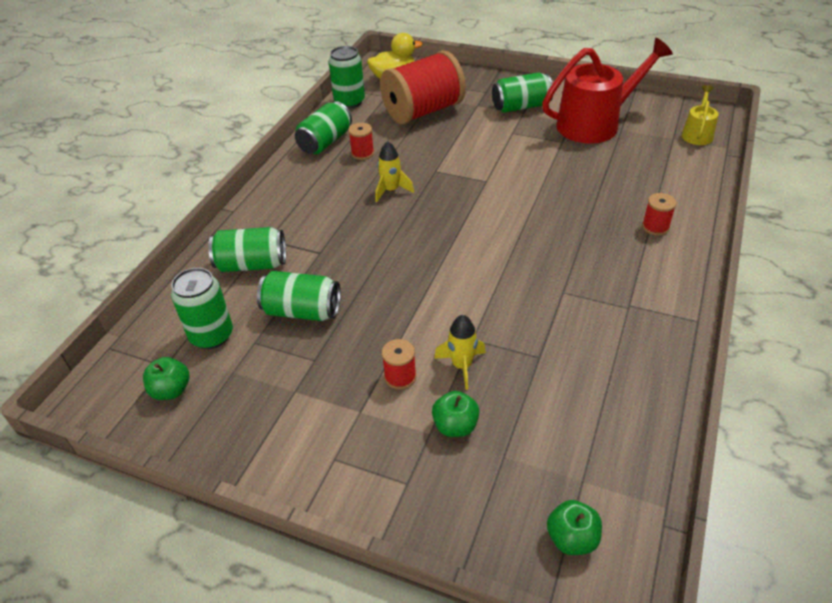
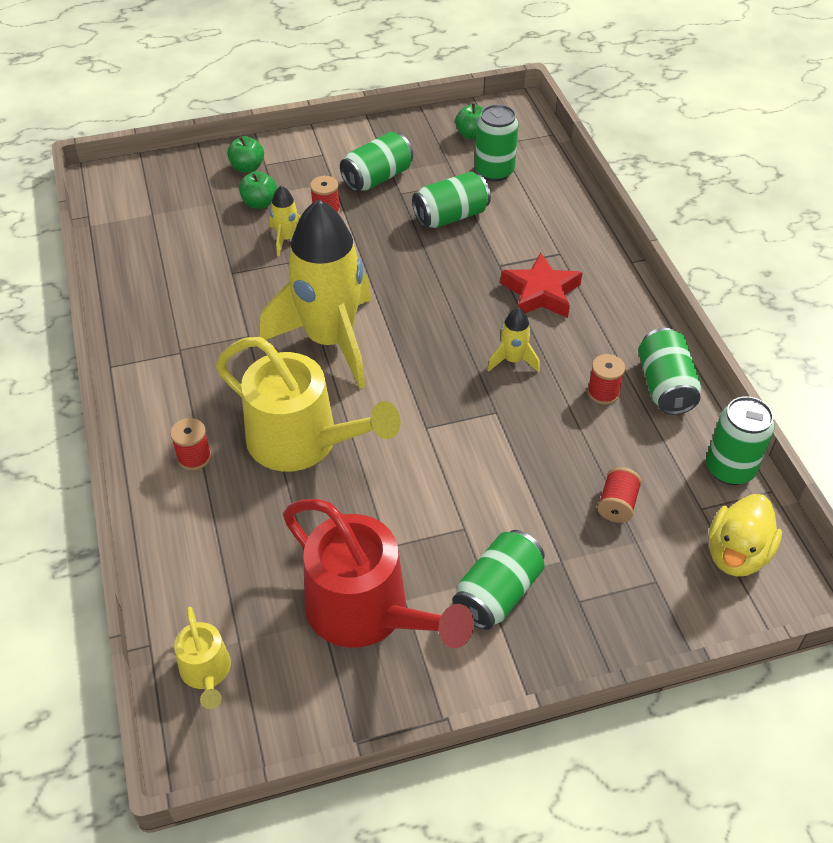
camera: 140 degrees right, 5 degrees up
green can [208,227,286,272] -> green can moved to [340,132,413,192]
red spool [380,50,466,124] -> red spool [597,467,642,523], size x0.40
red watering can [542,38,673,144] -> red watering can turned 75 degrees counterclockwise [283,499,474,648]
green apple [547,500,602,555] -> green apple moved to [227,136,264,173]
none -> yellow watering can [216,337,401,472]
none -> yellow rocket [260,199,372,389]
none -> red star [500,252,582,318]

